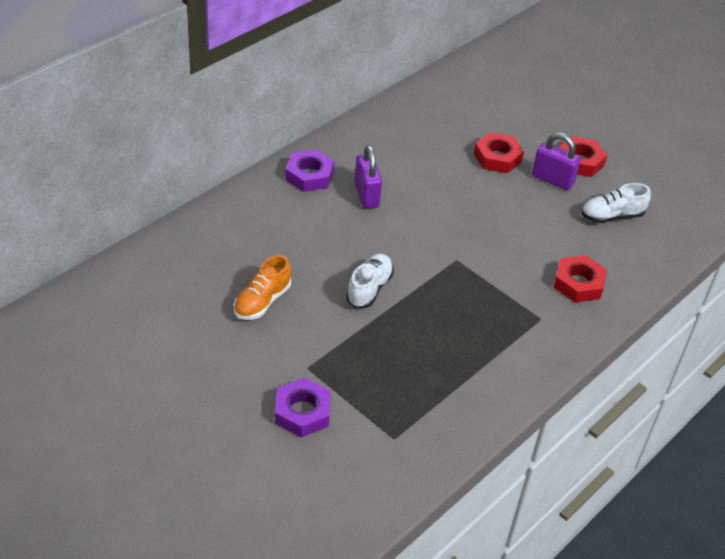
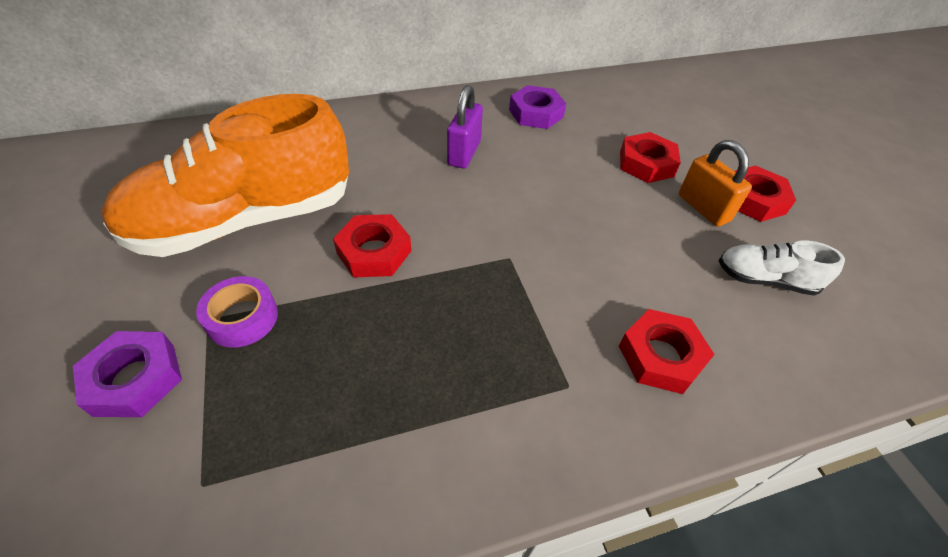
camera: 30 degrees right, 5 degrees up
orange shoe [234,255,291,320] -> orange shoe [101,94,349,257], size x2.30
purple nut [285,150,334,192] -> purple nut moved to [509,85,566,129]
white shoe [346,254,394,308] -> red nut [333,214,411,278]
purple padlock [532,133,581,190] -> orange padlock [679,140,752,226]
none -> purple tape [196,276,278,348]

